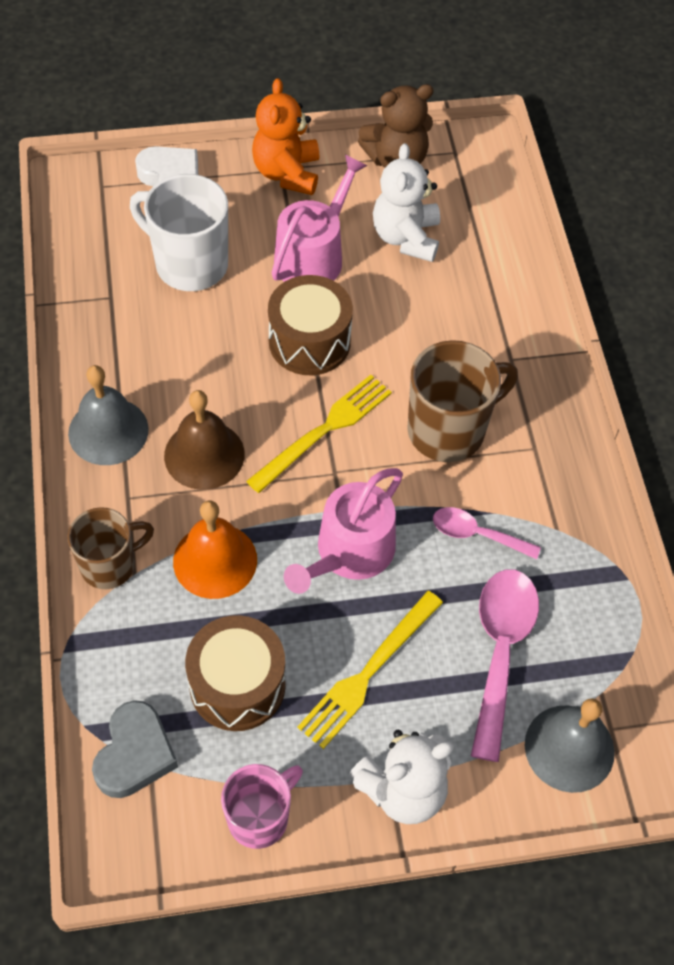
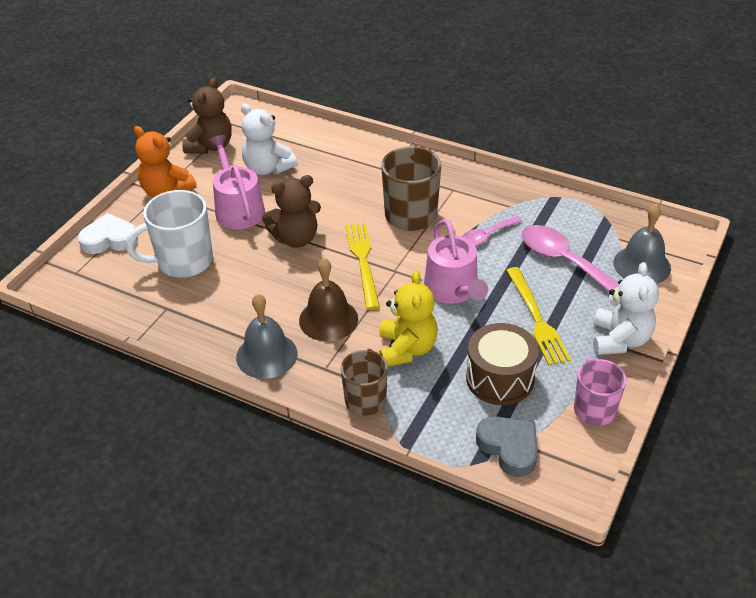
camera: 50 degrees left, 15 degrees down
orange bell [173,500,257,599] -> yellow teddy bear [379,270,438,367]
brown drum [268,275,353,376] -> brown teddy bear [262,175,321,248]

